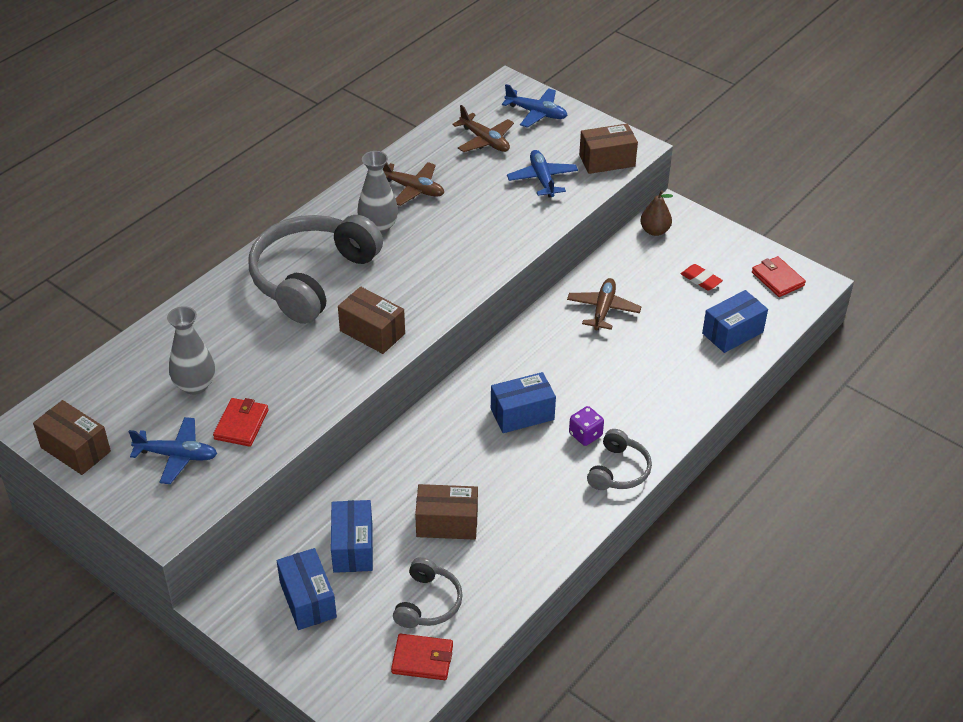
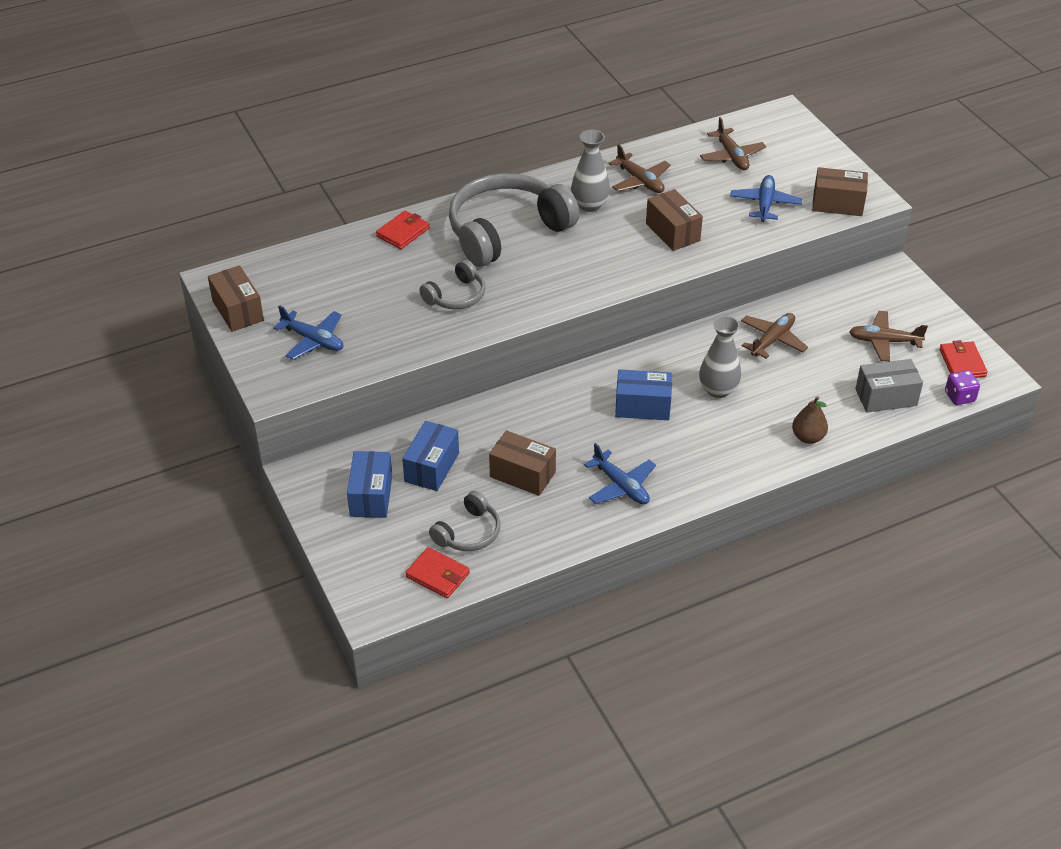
camera: 25 degrees right, 0 degrees up
grey vase [167,306,215,395] -> grey vase moved to [699,316,741,398]
red wallet [213,398,268,447] -> red wallet moved to [376,211,430,249]
brown box [338,286,405,354] -> brown box moved to [646,189,703,251]
blue plane [502,84,568,128] -> blue plane moved to [584,443,656,505]
purple dice [569,406,604,446] -> purple dice moved to [945,370,980,405]
grey headphones [587,429,652,490] -> grey headphones moved to [419,260,485,309]
brown pear [640,190,673,236] -> brown pear moved to [792,396,828,444]
red eraser [681,264,723,290] -> brown plane [849,311,928,362]
blue box [702,290,768,353] -> grey box [855,359,923,413]

